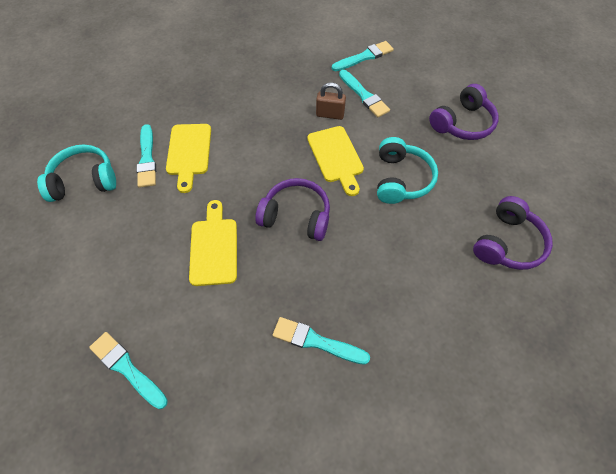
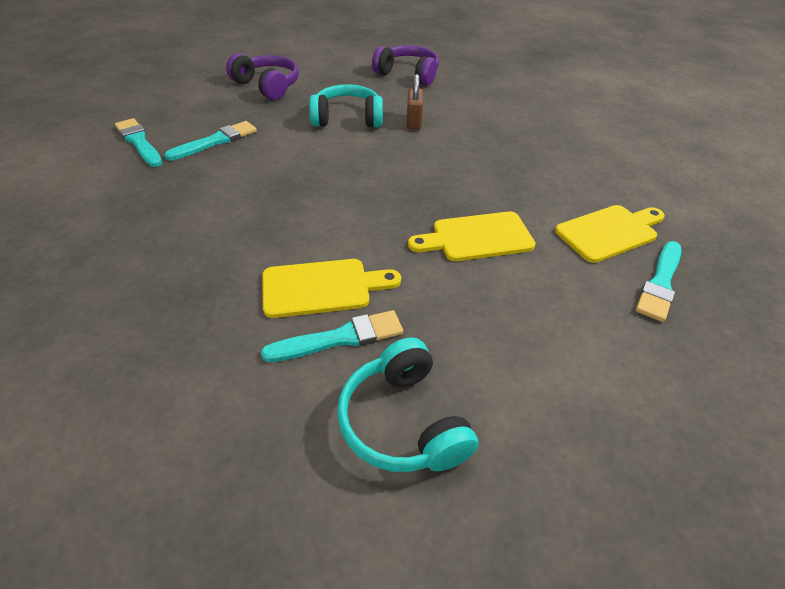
camera: 100 degrees left, 15 degrees down
purple headphones [255,178,330,241] -> none
turquoise brush [273,317,370,365] -> none
yellow cutting board [307,126,364,196] -> yellow cutting board moved to [555,205,665,263]
brown padlock [316,83,346,120] -> brown padlock moved to [407,74,423,130]

